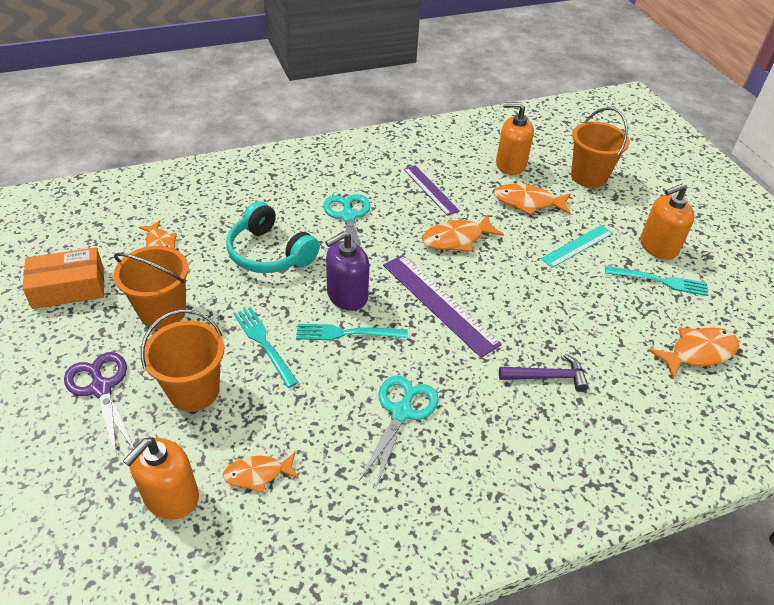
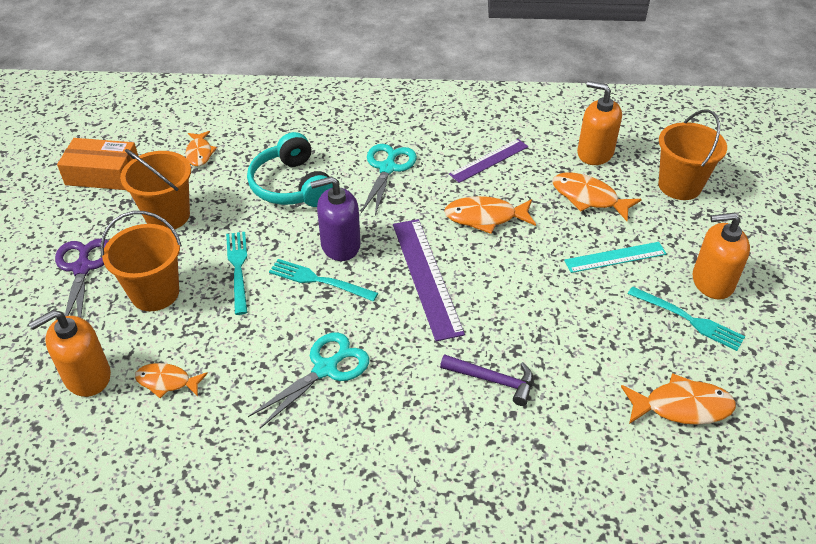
camera: 25 degrees right, 0 degrees up
purple ruler [403,165,460,216] -> purple ruler turned 60 degrees clockwise [449,139,528,183]

